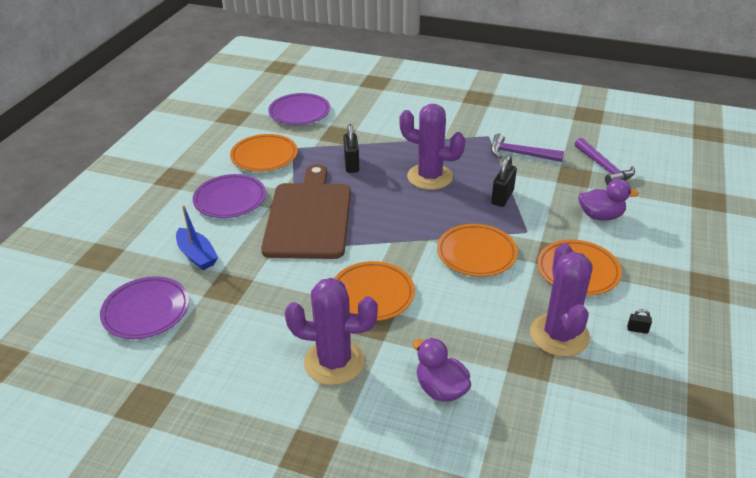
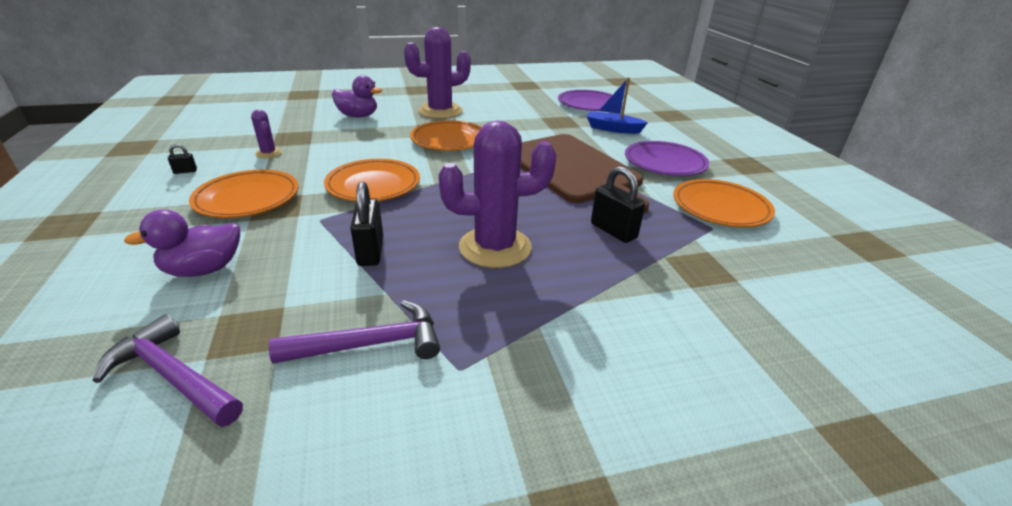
camera: 145 degrees right, 5 degrees down
purple plate [268,93,330,125] -> none
purple cactus [530,243,593,357] -> purple cactus [251,110,282,158], size x0.46

